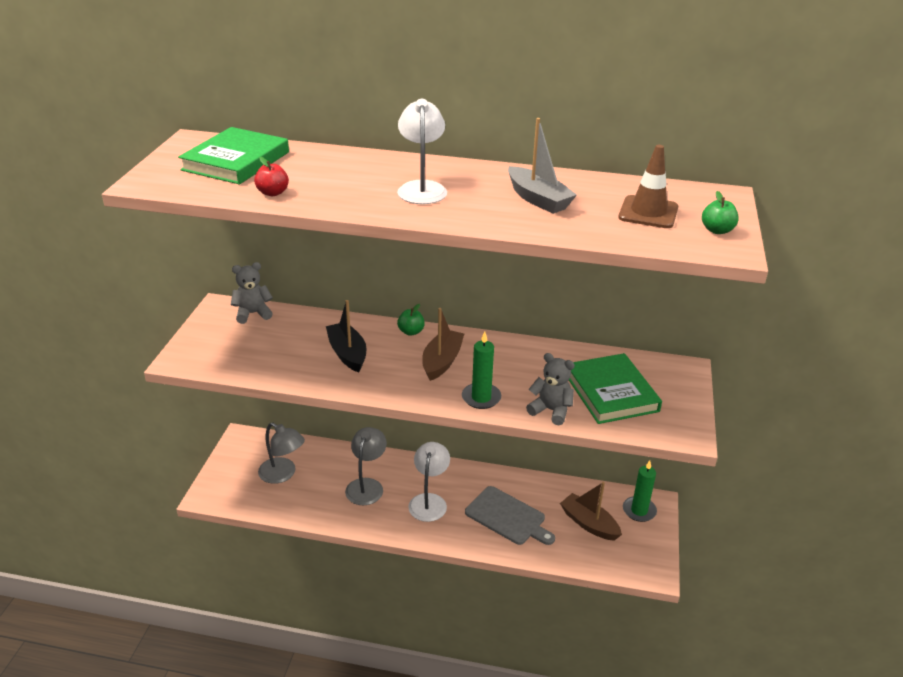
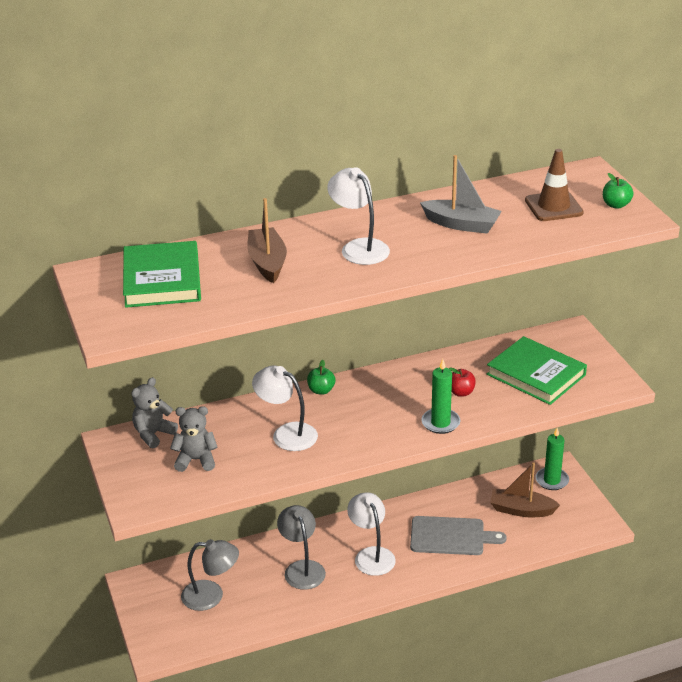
camera: 30 degrees left, 0 degrees up
red apple [254,157,289,196] -> red apple moved to [449,367,476,397]
black boat [326,300,366,372] -> white lamp [252,365,318,451]
brown boat [422,308,464,381] -> brown boat moved to [247,198,287,283]
grey teddy bear [526,353,575,425] -> grey teddy bear moved to [170,406,218,472]

